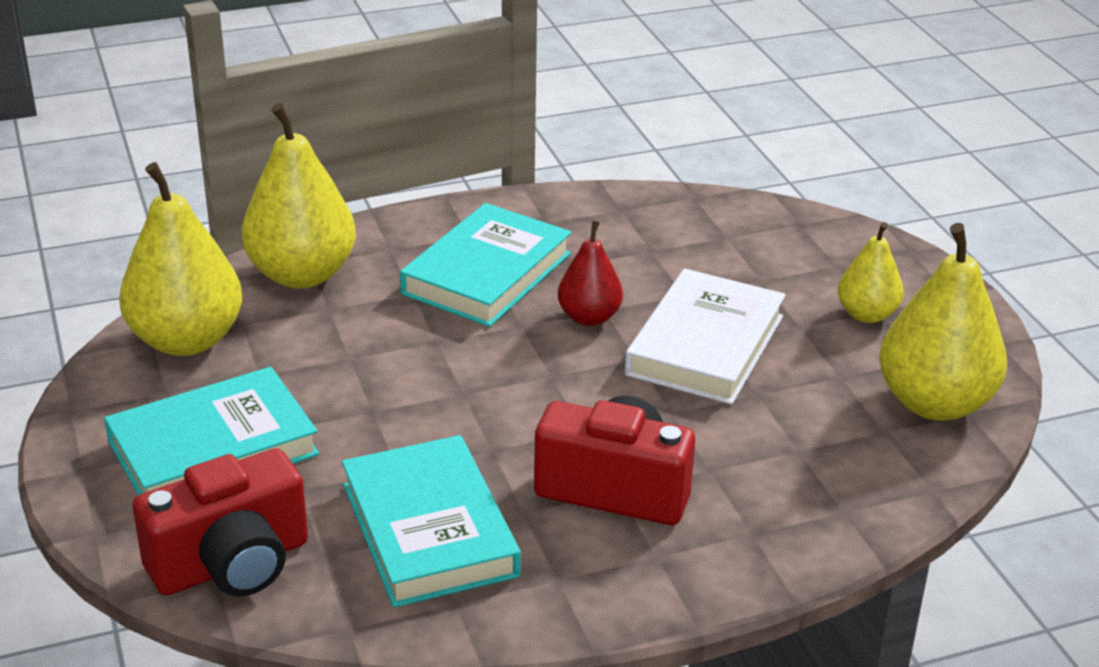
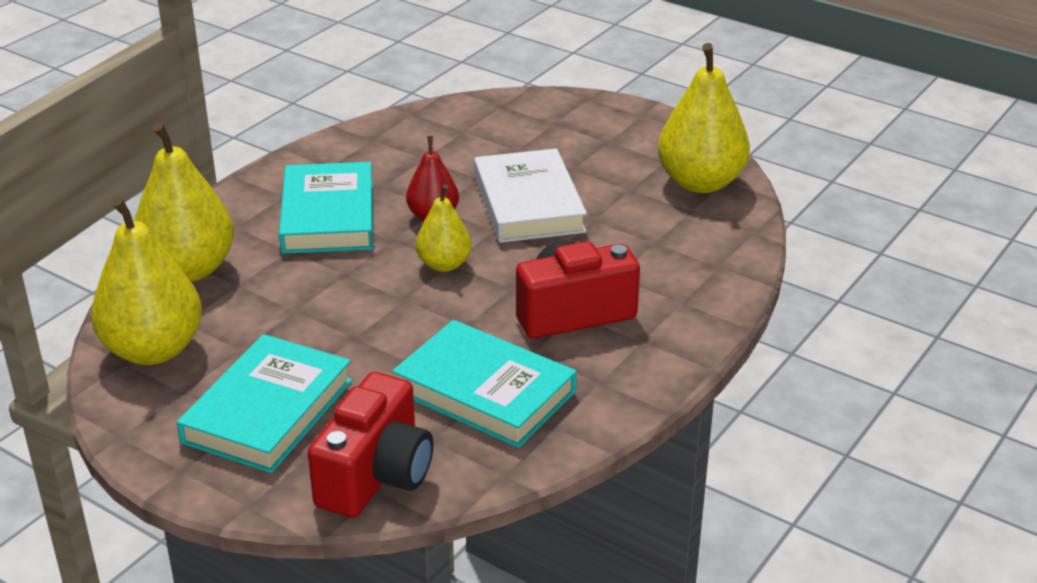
camera: 35 degrees left, 0 degrees up
yellow pear [838,222,904,323] -> yellow pear moved to [416,184,471,272]

